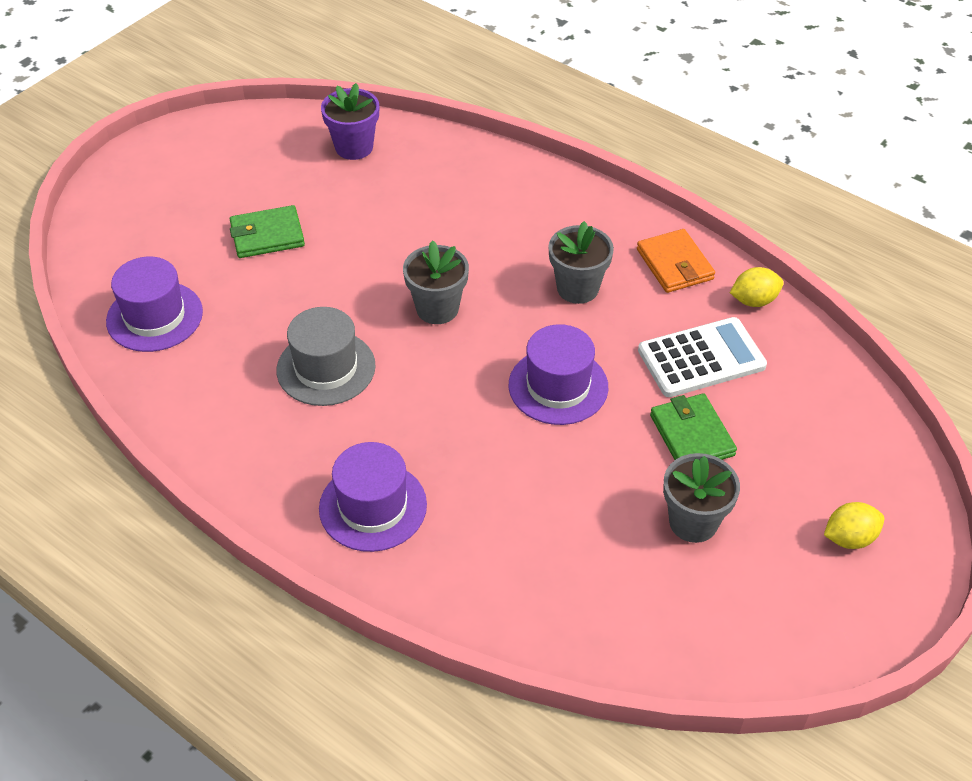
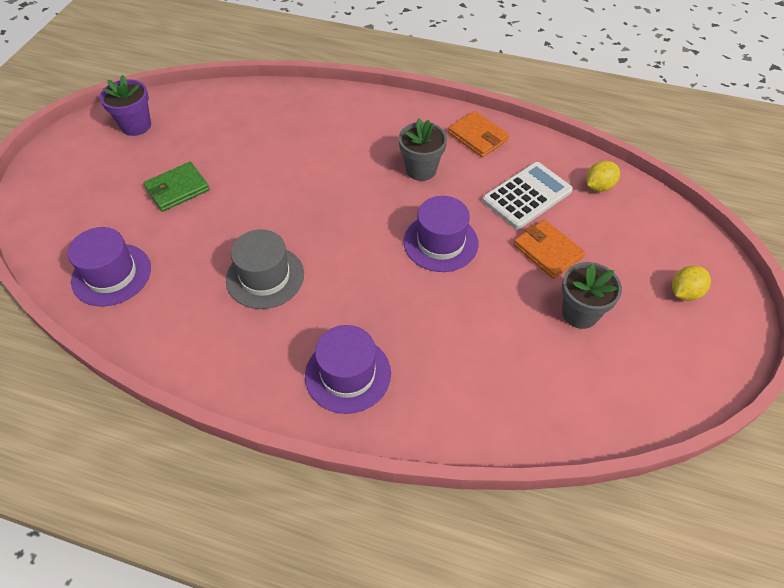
camera: 20 degrees left, 5 degrees up
purple flower pot [321,83,379,160] -> purple flower pot moved to [100,75,151,136]
grey flower pot [403,240,469,324] -> none
green wallet [650,393,737,460] -> orange wallet [514,220,585,279]
yellow lemon [730,267,784,307] -> yellow lemon moved to [586,161,620,192]

